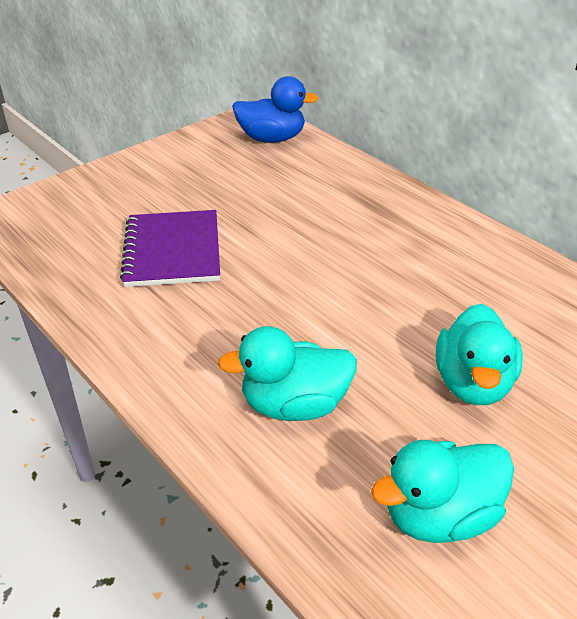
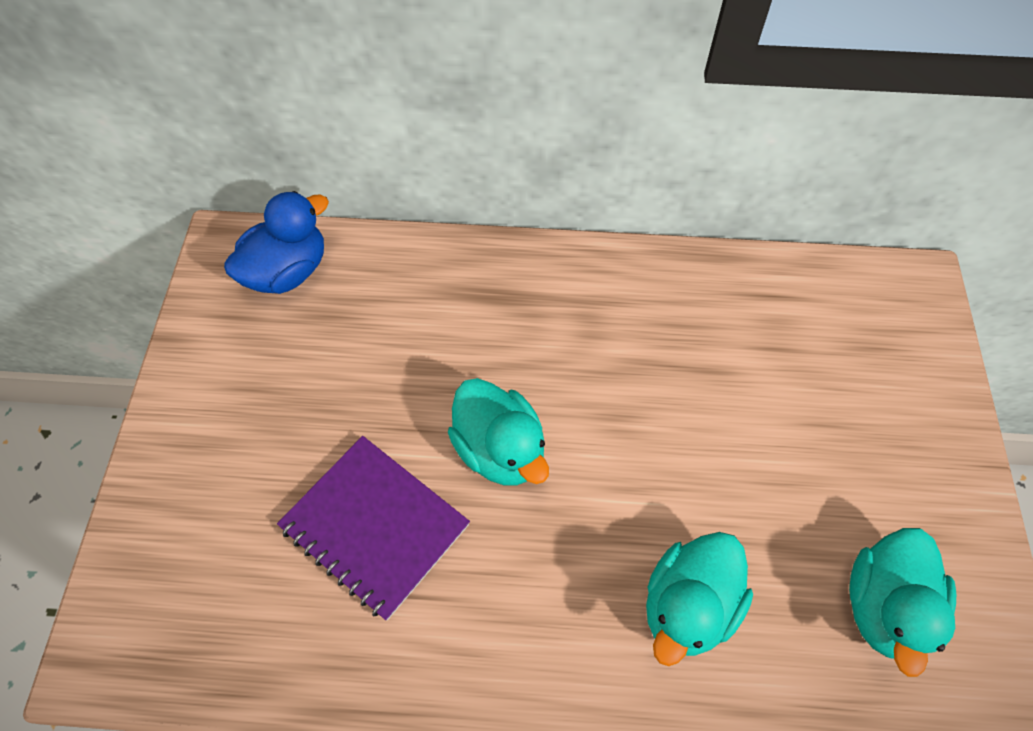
camera: 45 degrees left, 20 degrees up
turquoise duck [436,304,523,405] -> turquoise duck moved to [448,378,549,485]

